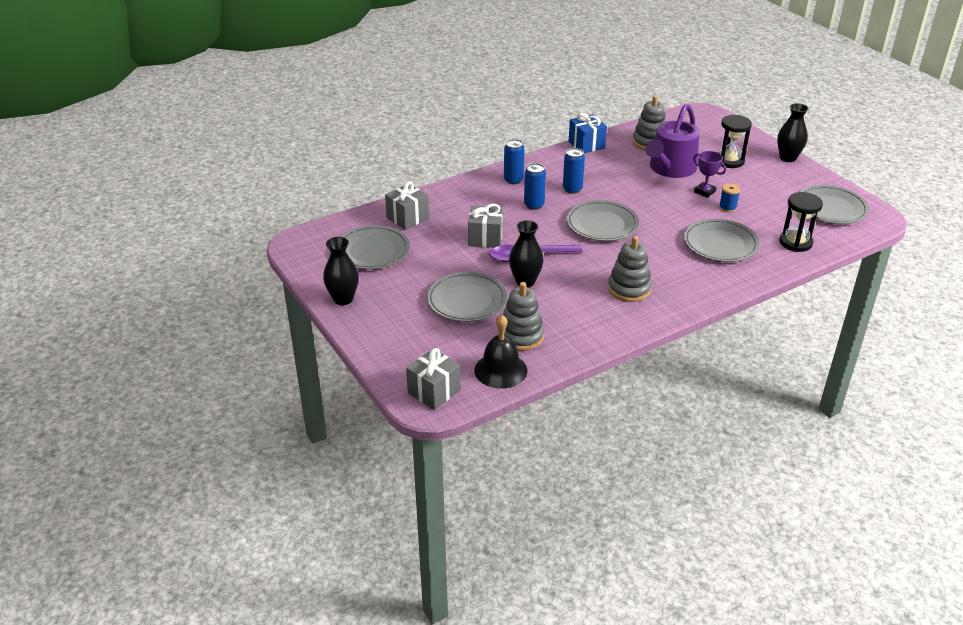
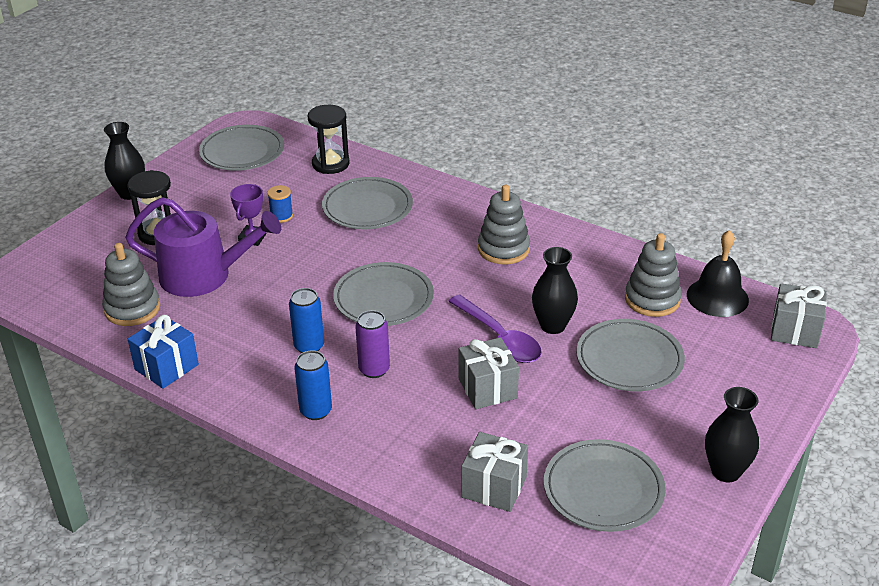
camera: 115 degrees left, 0 degrees up
blue can [524,163,546,210] -> purple can [355,310,390,378]

